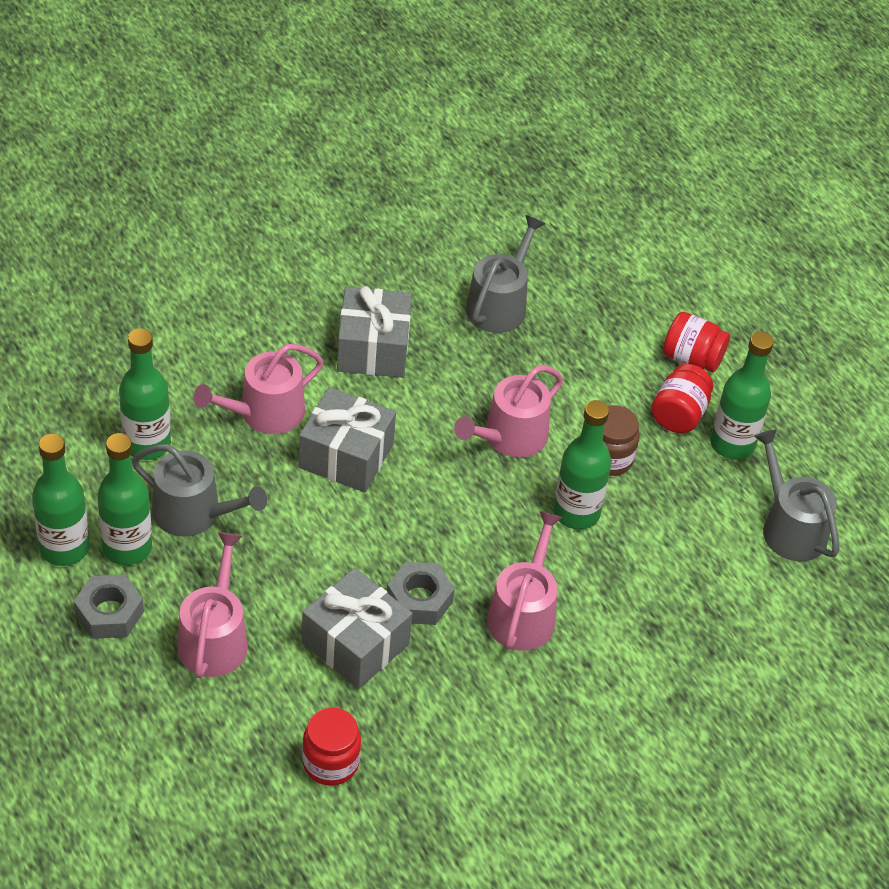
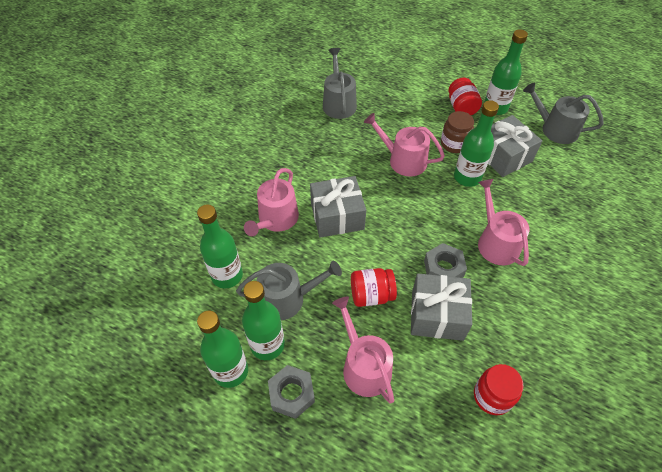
camera: 30 degrees left, 5 degrees up
grey gift [337,286,412,378] -> grey gift moved to [488,115,542,177]
pink watering can [454,365,563,458] -> pink watering can turned 105 degrees clockwise [364,113,445,177]
red jar [663,312,730,372] -> red jar moved to [351,268,397,307]

